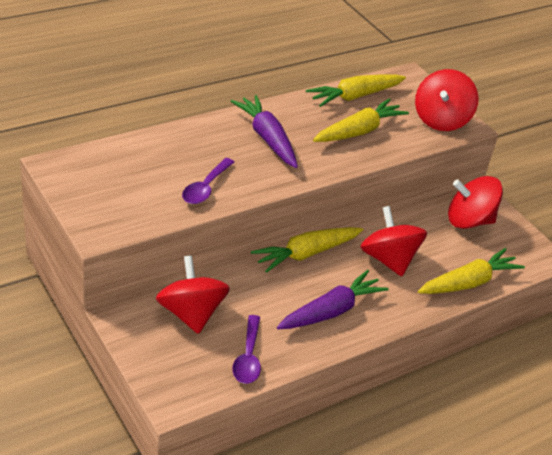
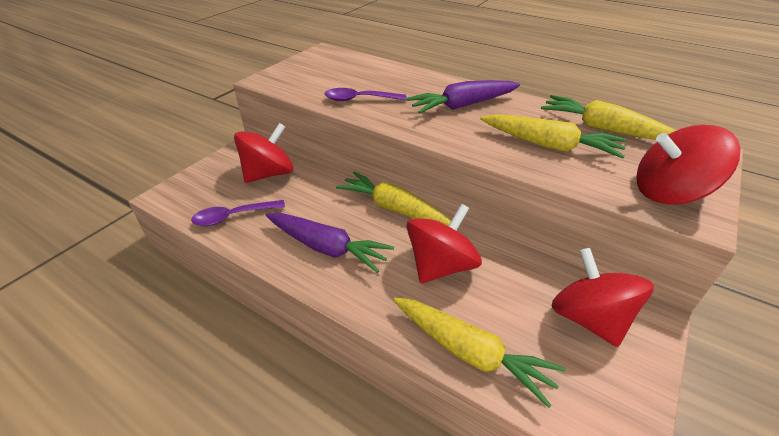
camera: 70 degrees right, 0 degrees up
purple carrot [231,95,298,168] -> purple carrot turned 150 degrees counterclockwise [406,80,520,113]

